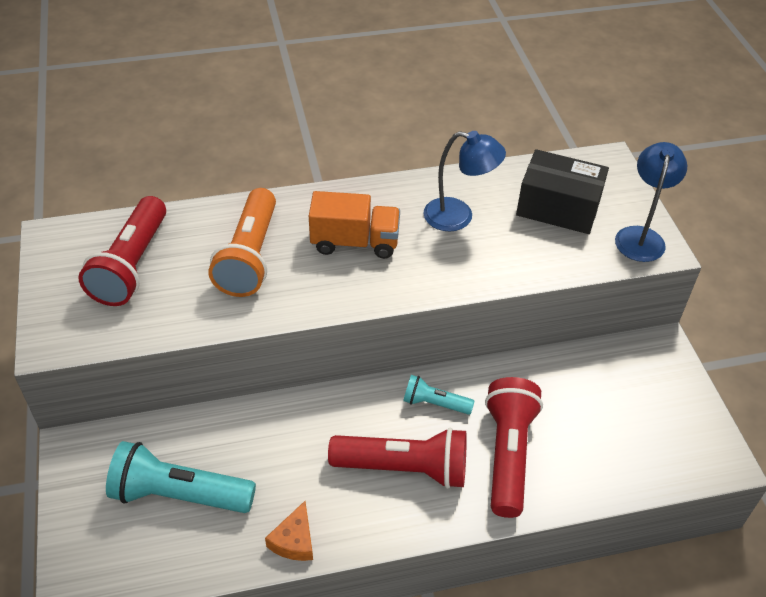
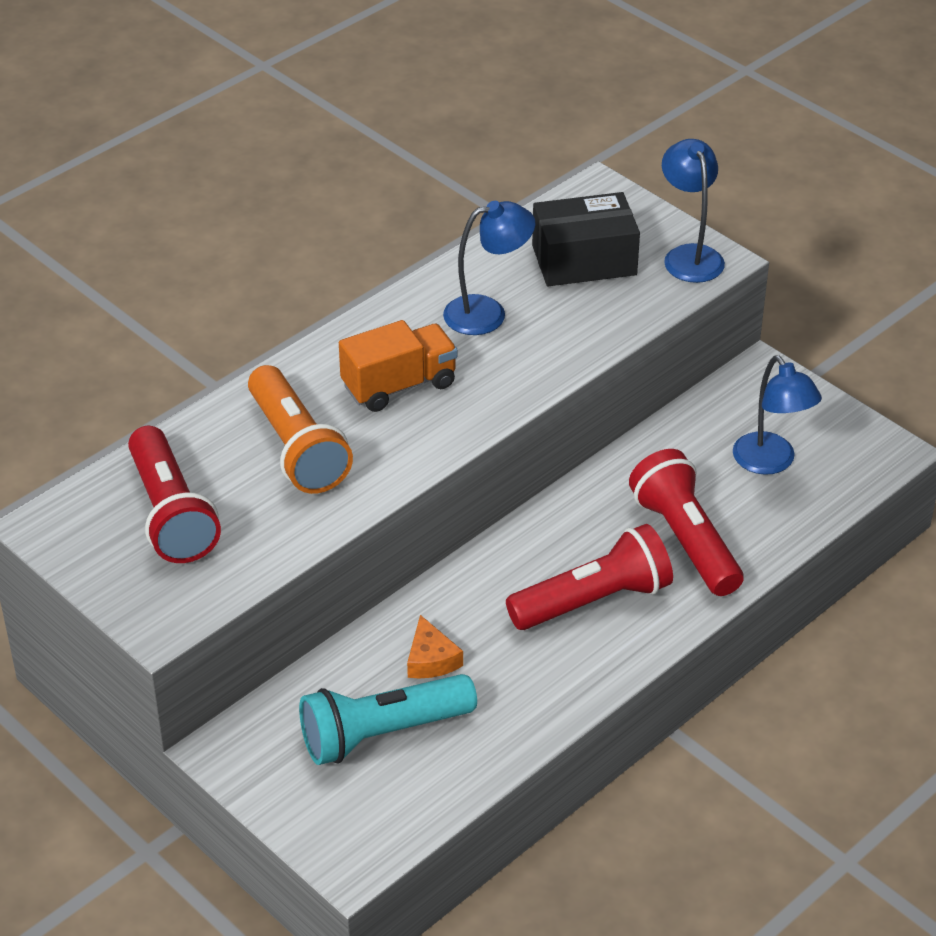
camera: 30 degrees left, 5 degrees down
orange cheese [265,501,313,561] -> orange cheese moved to [407,615,463,679]
turquoise flashlight [403,375,474,415] -> none
none -> blue lamp [733,355,822,475]

